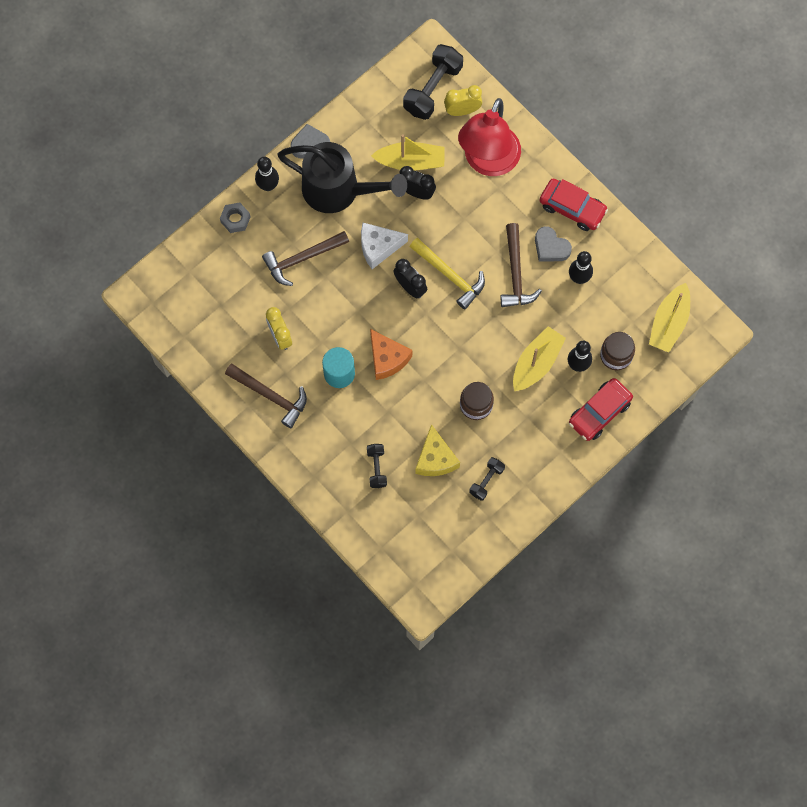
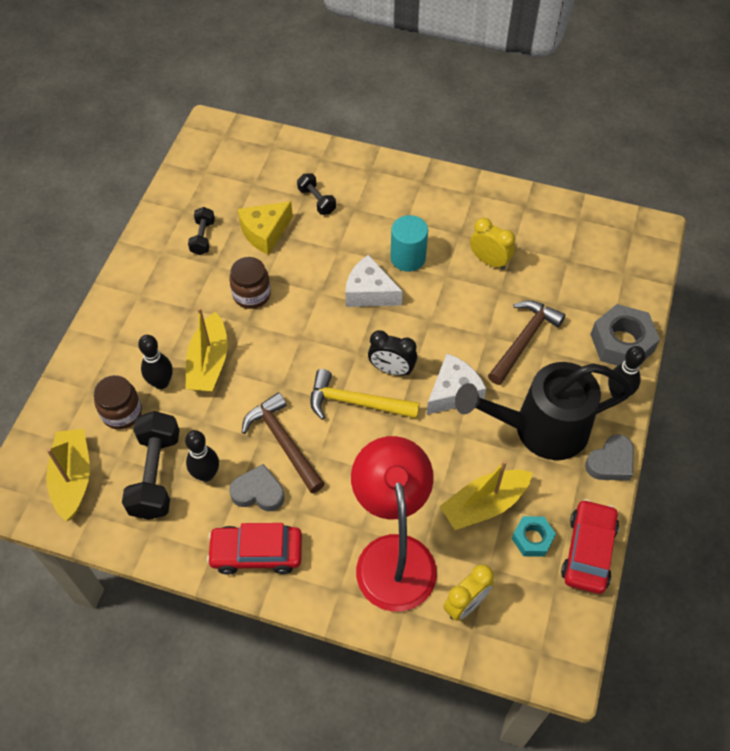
camera: 150 degrees right, 15 degrees down
grey nut [220,202,250,233] -> grey nut [590,304,660,366], size x1.73
brown hammer [225,364,307,428] -> none
orange cheese [370,329,412,380] -> white cheese [345,255,403,307]
black clock [399,166,436,200] -> none
black dumbbell [403,44,463,120] -> black dumbbell moved to [122,411,180,520]
yellow cheese [415,424,460,476] -> yellow cheese turned 90 degrees counterclockwise [238,201,293,255]
red car [569,378,633,441] -> red car moved to [561,499,619,594]
none -> turquoise nut [512,516,556,557]

